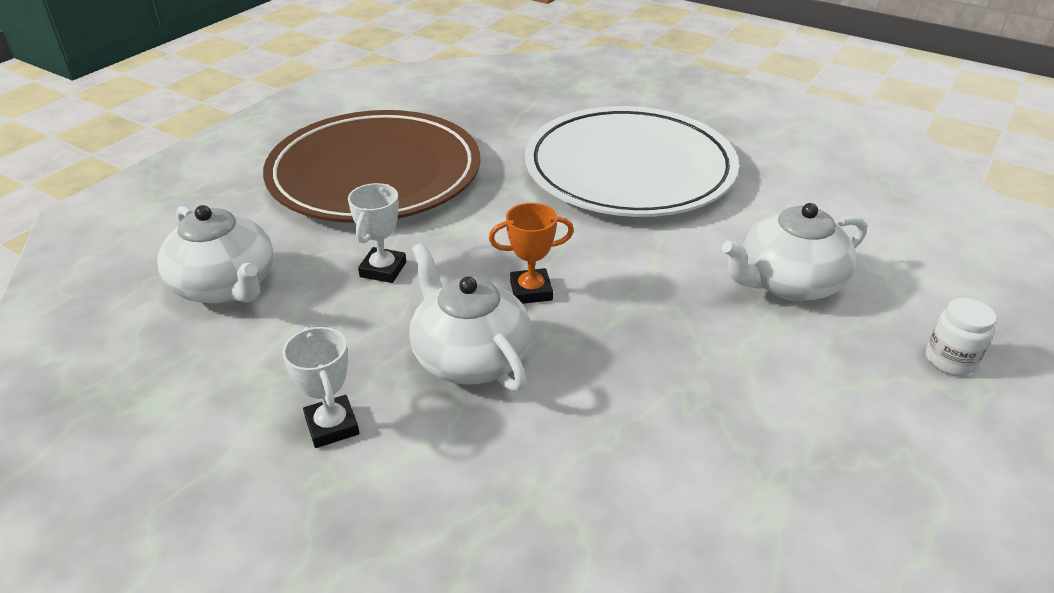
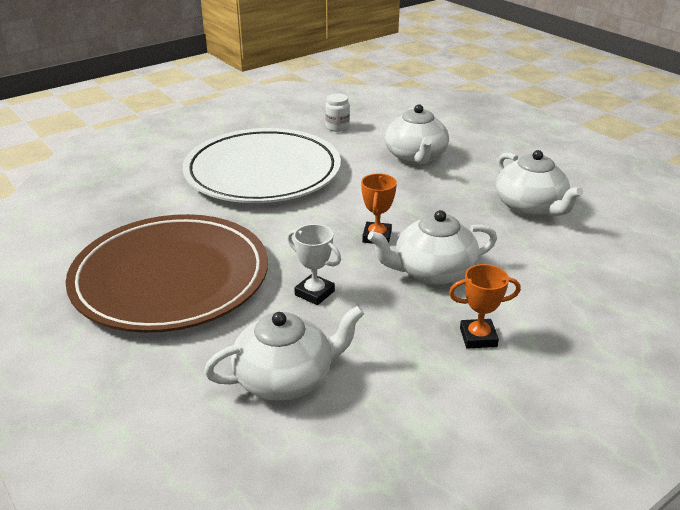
camera: 70 degrees left, 5 degrees down
white trophy [282,327,359,448] -> orange trophy [449,264,521,349]
white jar [926,298,997,376] -> white jar moved to [325,94,350,132]
none -> white teapot [496,150,583,217]

